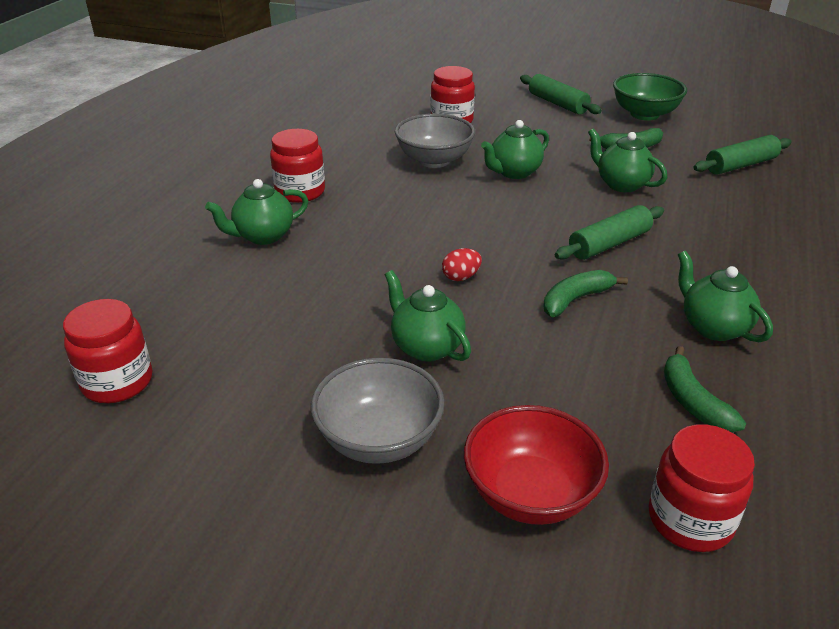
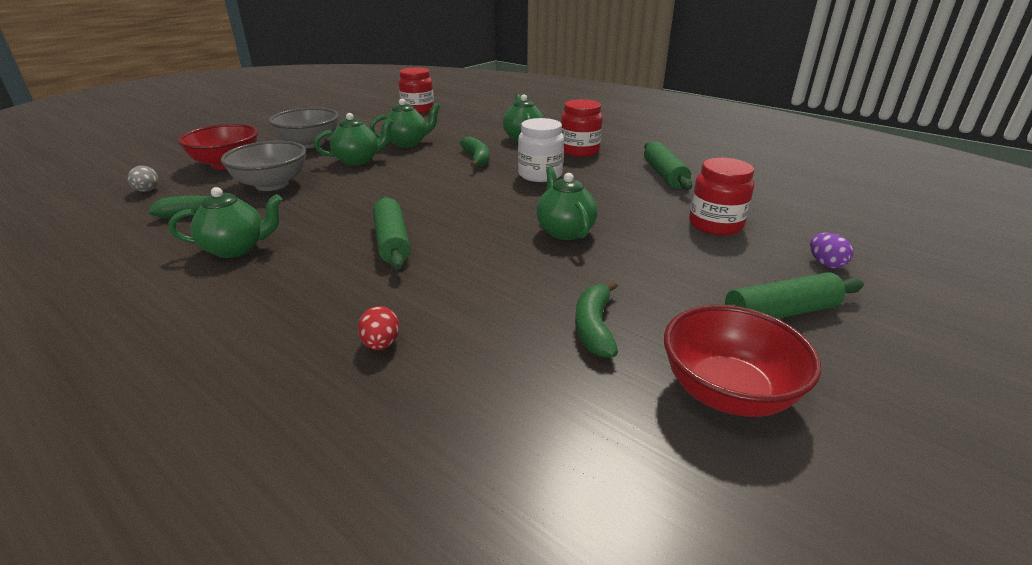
camera: 110 degrees right, 5 degrees down
grey bowl [395,114,475,168] -> grey bowl moved to [221,141,306,191]
red egg [442,248,482,281] -> red egg moved to [358,306,399,350]
green banana [543,270,628,317] -> green banana moved to [460,137,490,167]
green teapot [588,128,667,192] -> green teapot moved to [370,99,440,148]
green bowl [613,73,687,121] -> red bowl [664,305,821,417]
red jar [649,424,755,552] -> grey egg [128,166,158,192]
green rolling pin [693,135,792,175] -> green rolling pin moved to [644,142,692,190]
none -> white jar [518,118,564,182]
none -> purple egg [810,233,853,268]

